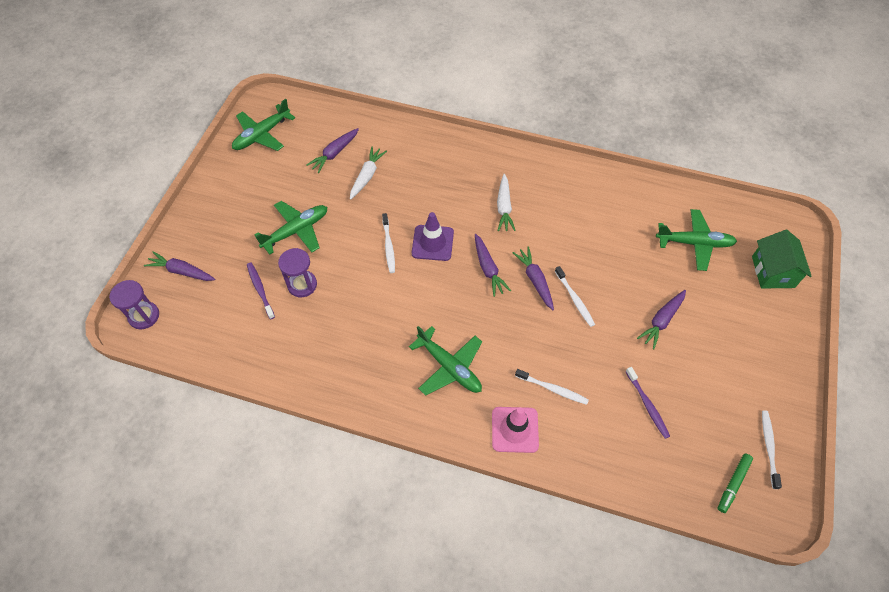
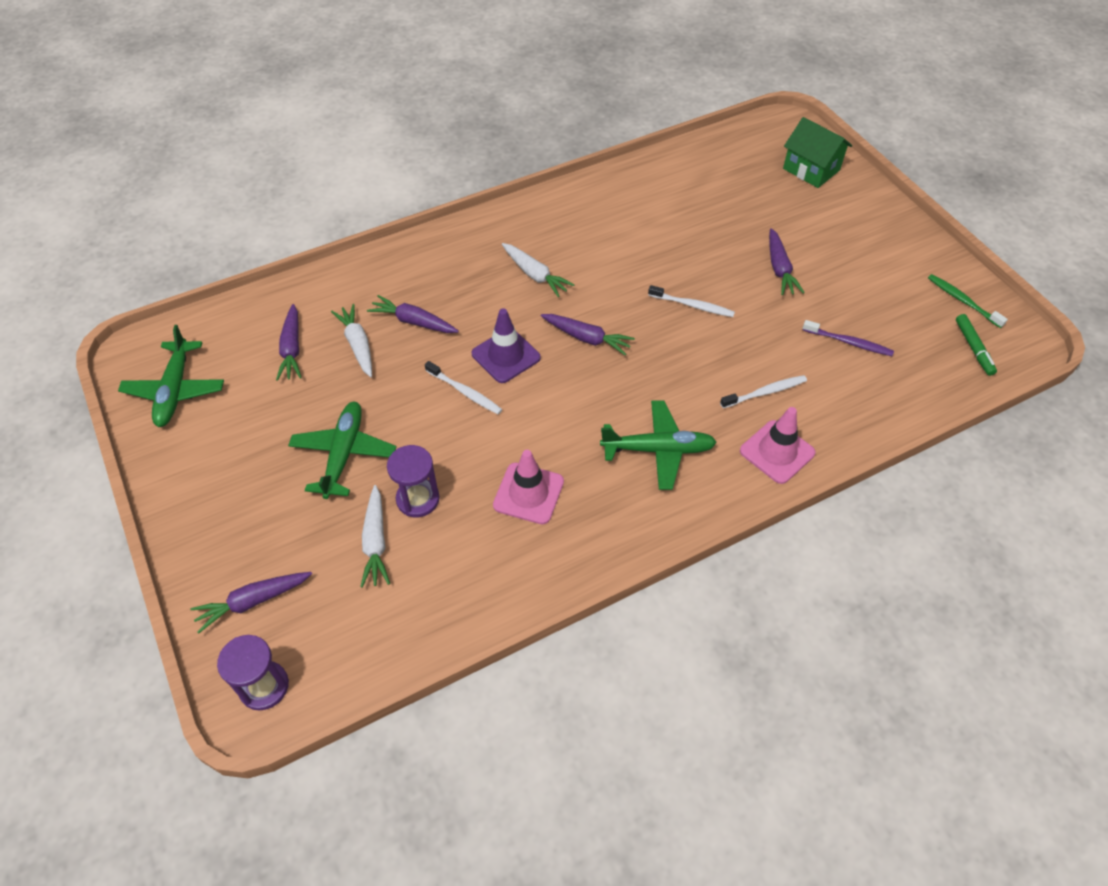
camera: 45 degrees left, 5 degrees down
purple toothbrush [247,262,275,319] -> white carrot [360,485,390,588]
purple carrot [512,246,554,310] -> purple carrot moved to [367,295,459,333]
green plane [656,209,737,271] -> none
white toothbrush [762,410,782,489] -> green toothbrush [928,274,1008,328]
none -> pink traffic cone [493,450,564,524]

